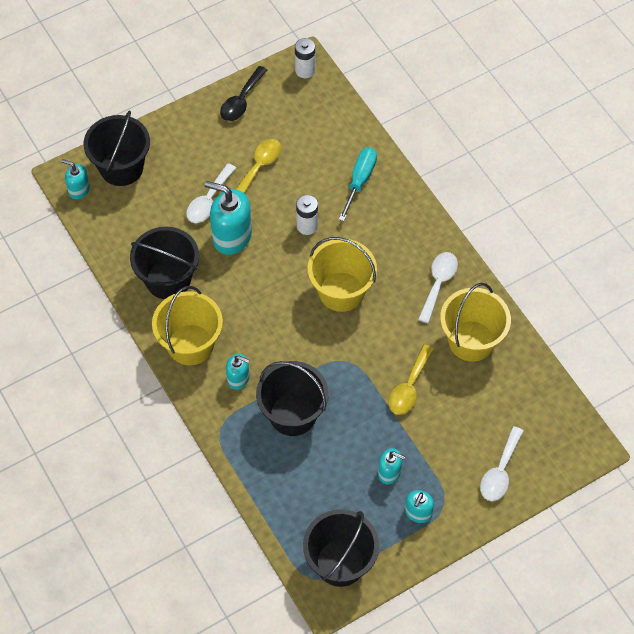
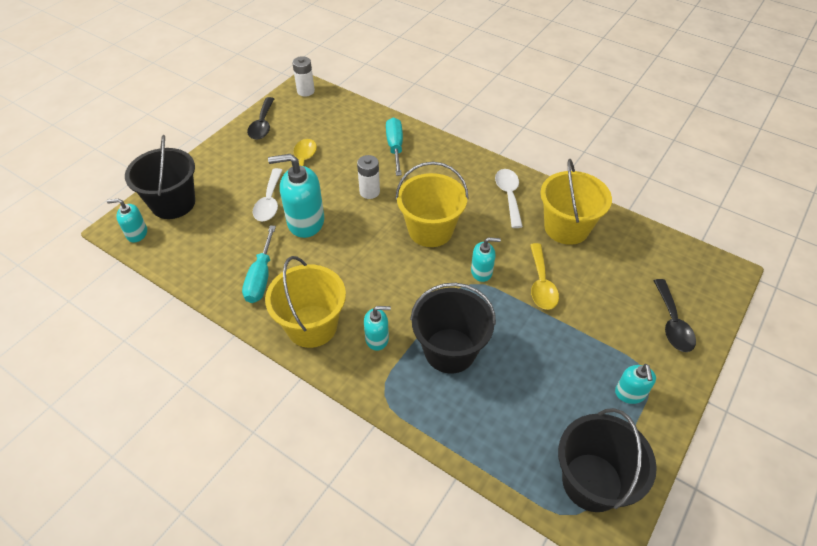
camera: 25 degrees left, 10 degrees down
black bucket [130,227,199,299] -> turquoise screwdriver [242,225,276,303]
turquoise soap dispenser [378,448,405,484] -> turquoise soap dispenser moved to [471,237,501,282]
white spoon [480,426,524,501] -> black spoon [653,279,696,352]

